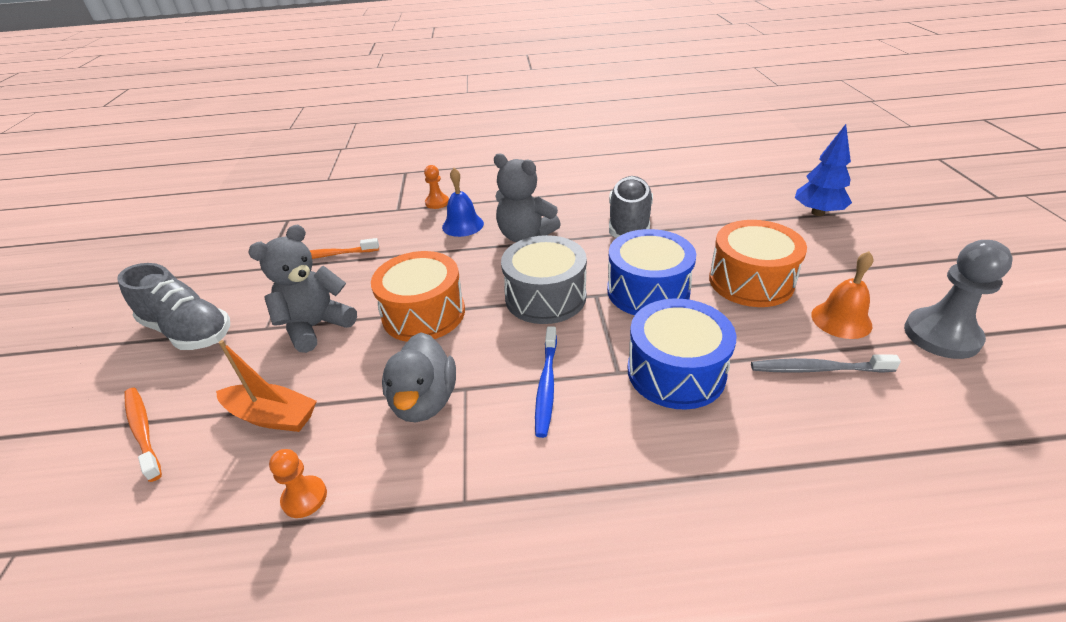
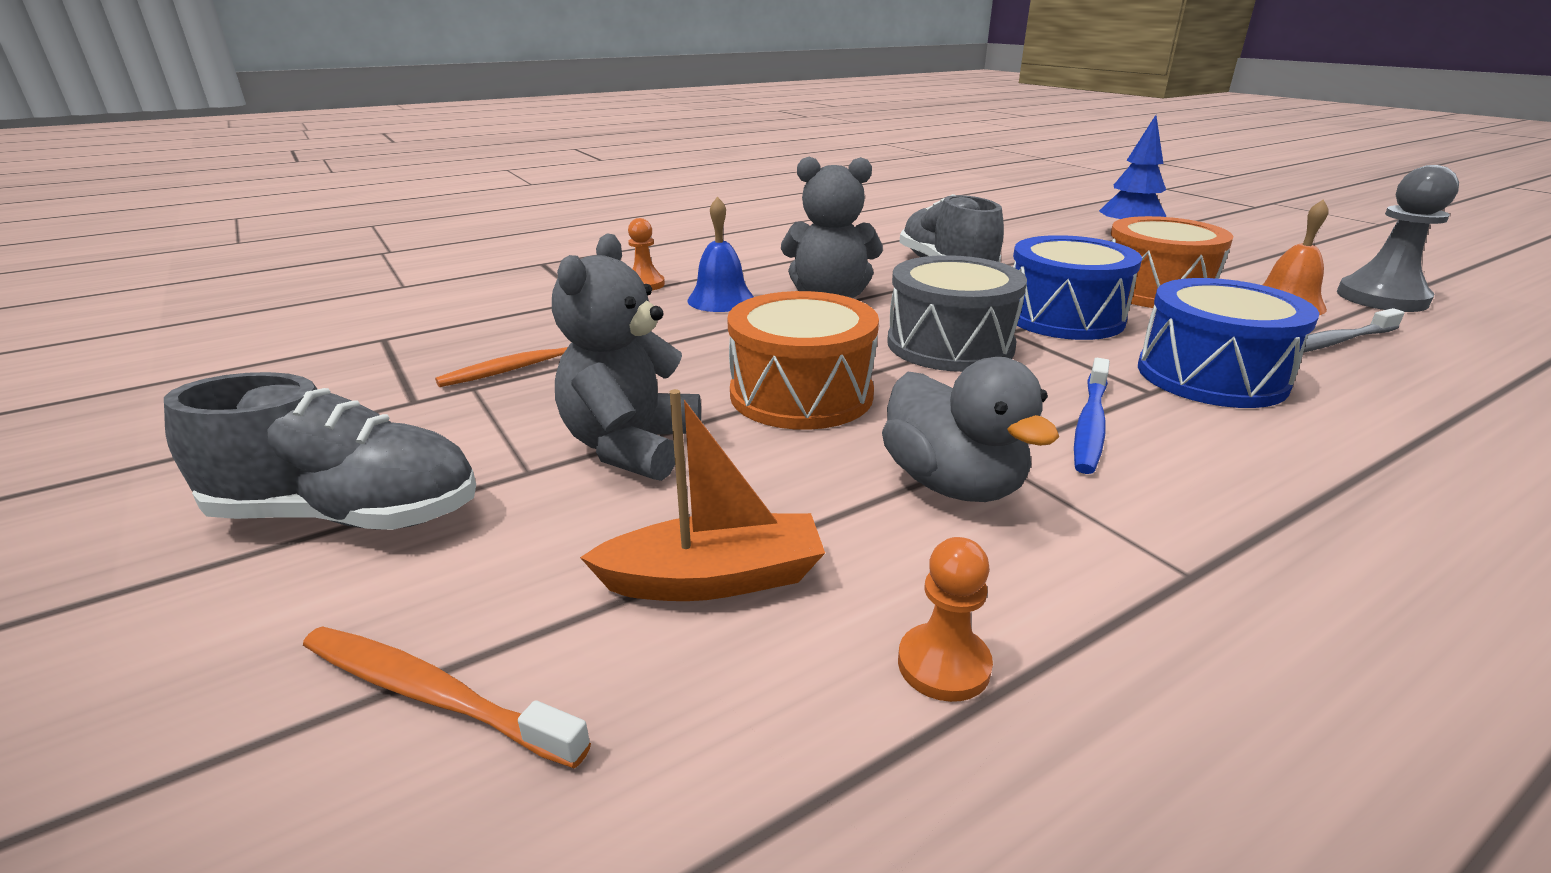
camera: 30 degrees left, 10 degrees down
blue toothbrush [535,326,557,438] -> blue toothbrush turned 45 degrees clockwise [1074,358,1110,474]

